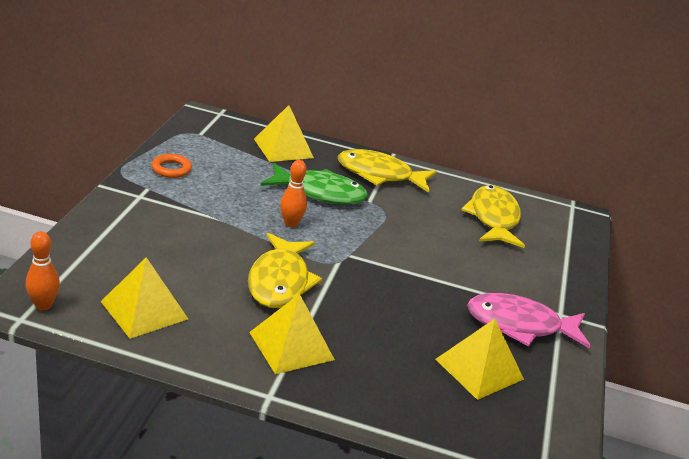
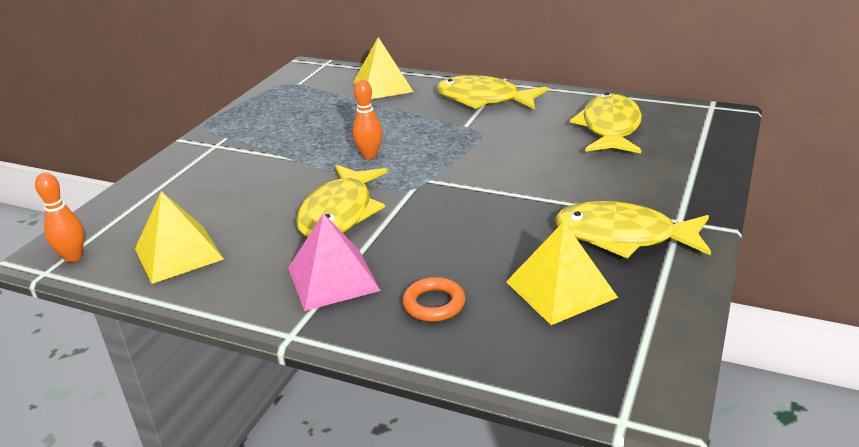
camera: 15 degrees right, 0 degrees up
orange ring [151,154,192,178] -> orange ring moved to [402,277,465,322]
yellow pyramid [249,294,335,374] -> pink pyramid [288,213,381,311]
green fish [260,163,368,204] -> none
pink fish [467,293,590,349] -> yellow fish [555,201,711,259]

